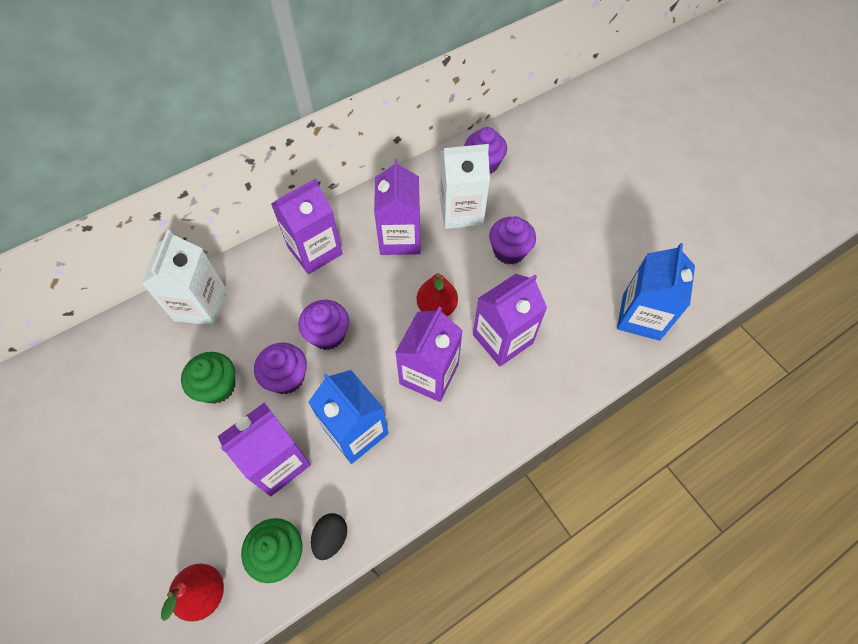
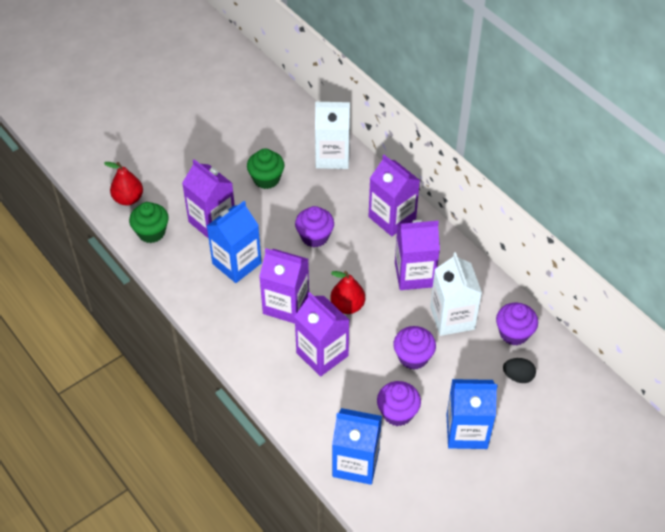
camera: 85 degrees right, 10 degrees down
purple cupcake [254,343,307,394] -> purple cupcake moved to [377,381,421,426]
black egg [311,513,347,560] -> black egg moved to [503,358,536,383]
none -> blue carton [446,379,497,449]

